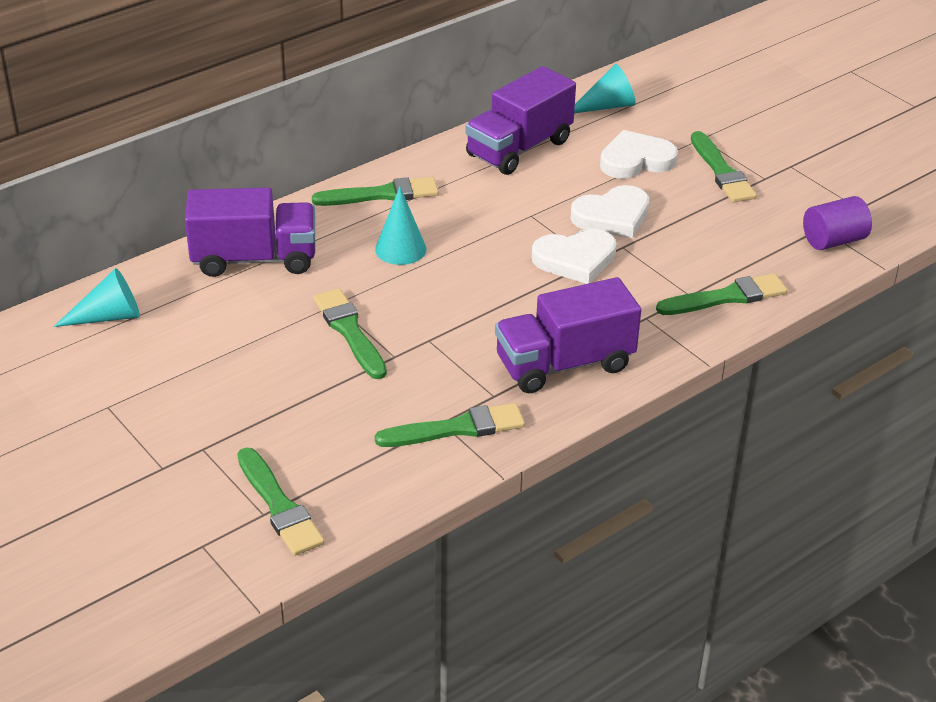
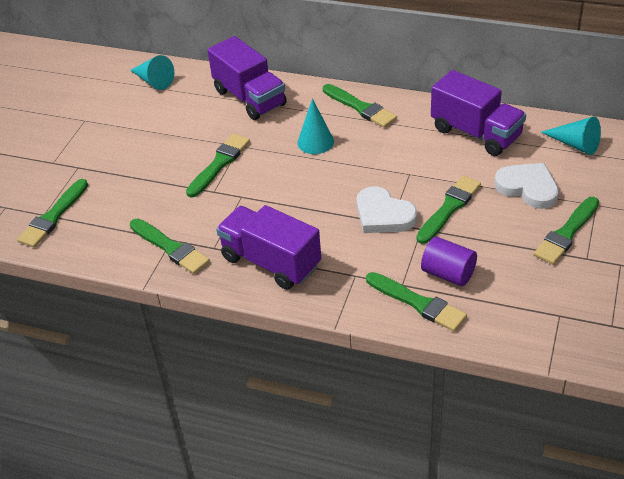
camera: 60 degrees right, 5 degrees up
purple truck [465,66,576,175] -> purple truck turned 150 degrees counterclockwise [431,70,526,156]
white heart [570,185,649,238] -> green brush [416,176,481,244]
purple cylinder [803,196,872,250] -> purple cylinder moved to [421,237,477,286]

